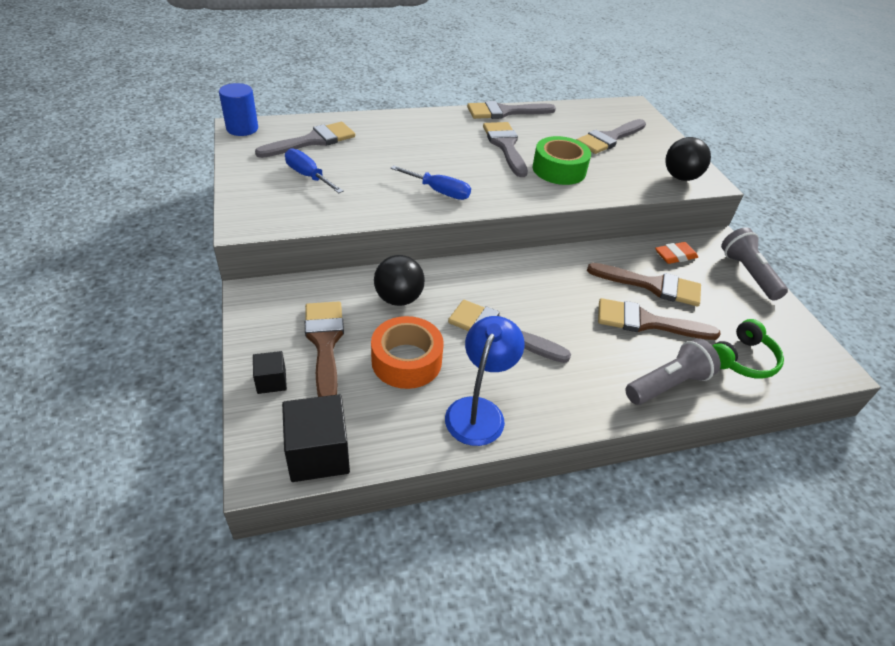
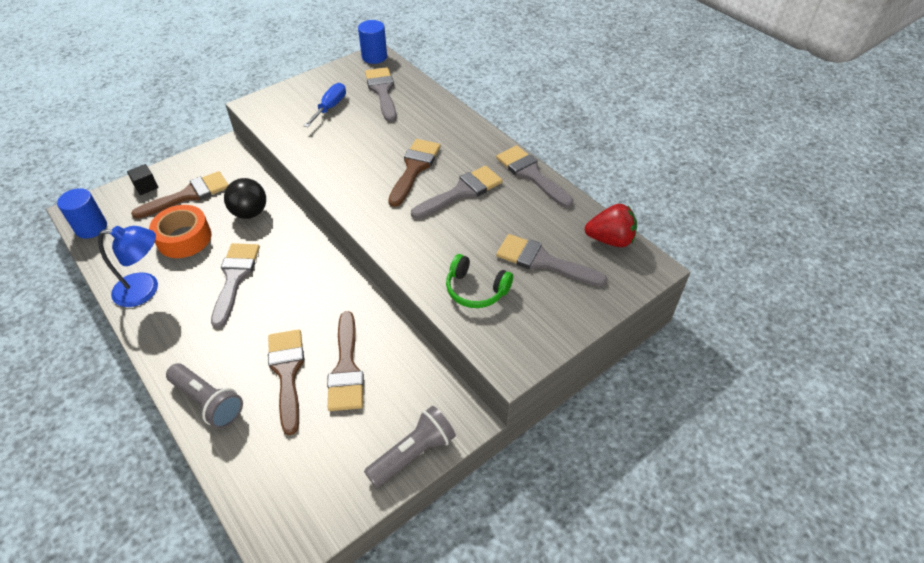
camera: 70 degrees right, 5 degrees up
grey brush [255,122,355,158] -> grey brush turned 135 degrees counterclockwise [365,67,396,122]
black cube [282,394,350,482] -> blue cylinder [57,188,107,239]
blue screwdriver [391,165,471,200] -> none
green tape [533,136,591,185] -> none
orange eraser [655,242,698,264] -> none
black ball [665,137,711,181] -> none
green headphones [712,319,784,379] -> green headphones moved to [446,254,513,308]
none -> brown brush [388,139,441,207]
none -> red strawberry [585,204,637,247]

